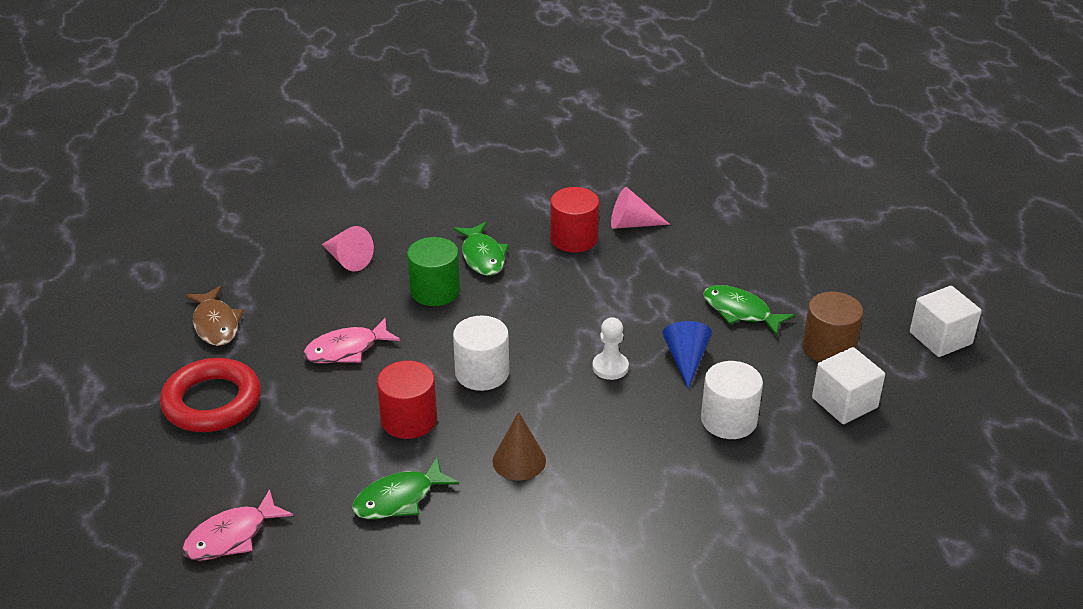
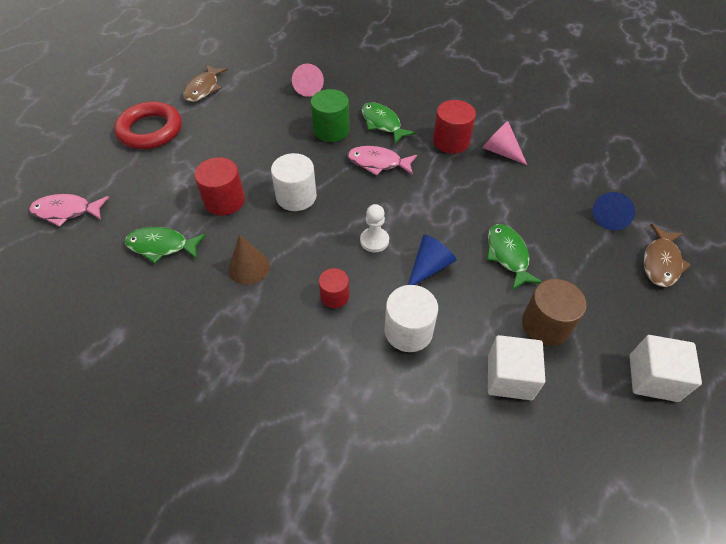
camera: 40 degrees right, 15 degrees up
pink fish [303,318,400,363] -> pink fish moved to [347,146,417,176]
green fish [453,222,509,276] -> green fish turned 120 degrees clockwise [362,102,416,144]
none -> red cylinder [319,268,349,308]
none -> blue cone [593,192,635,230]
none -> brown fish [644,224,691,287]

